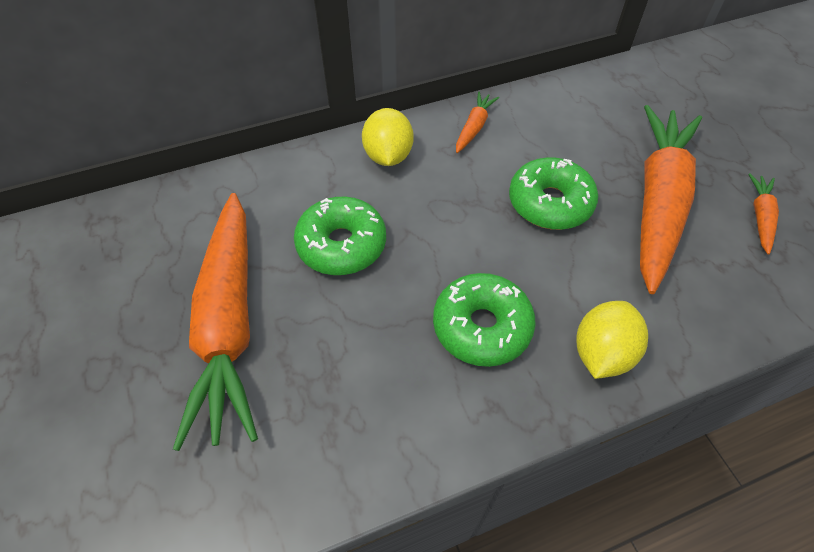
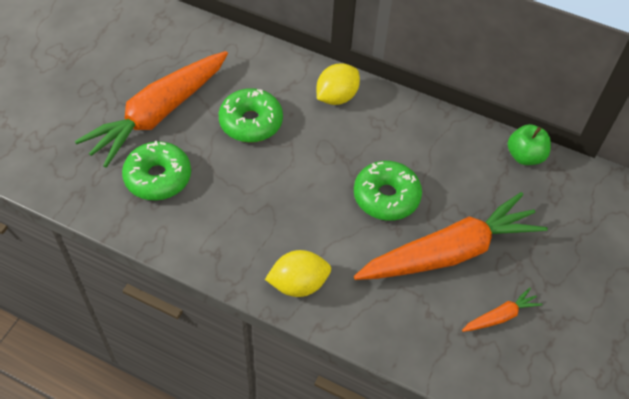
camera: 45 degrees right, 0 degrees up
green donut [433,273,536,367] -> green donut moved to [122,141,191,200]
orange carrot [456,92,499,153] -> none
none -> green apple [508,124,551,165]

